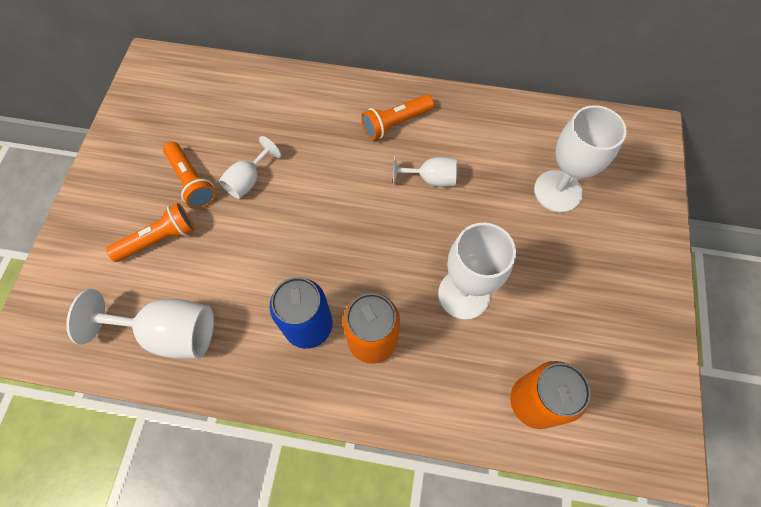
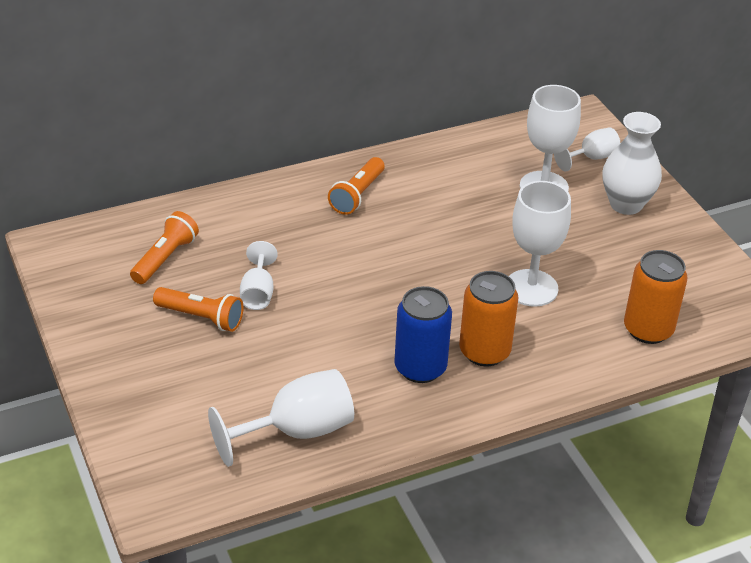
camera: 35 degrees left, 25 degrees down
orange flashlight [106,203,195,262] -> orange flashlight moved to [130,211,199,284]
white goblet [393,155,457,187] -> white goblet moved to [554,127,620,172]
none -> white vase [603,112,662,215]

